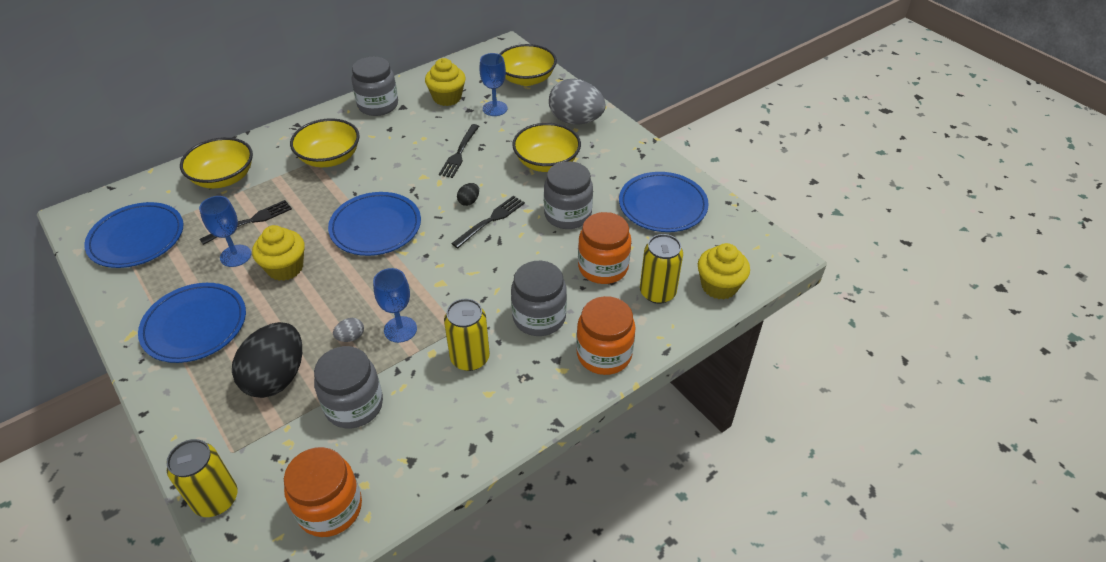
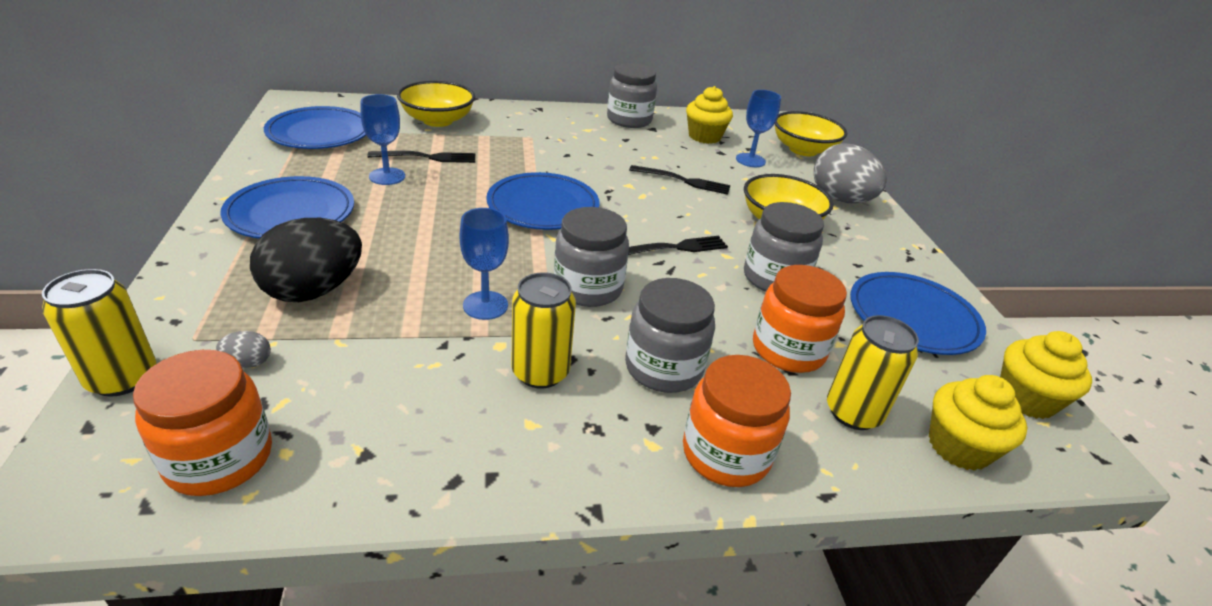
camera: 25 degrees right, 10 degrees down
yellow cupcake [252,225,305,281] -> yellow cupcake moved to [1000,331,1092,419]
yellow bowl [290,118,360,167] -> none
grey jar [314,346,383,428] -> grey jar moved to [554,207,629,307]
grey egg [333,318,364,342] -> grey egg moved to [216,331,271,368]
black fork [439,124,479,178] -> black fork turned 120 degrees counterclockwise [629,165,730,195]
black egg [457,183,479,206] -> none

